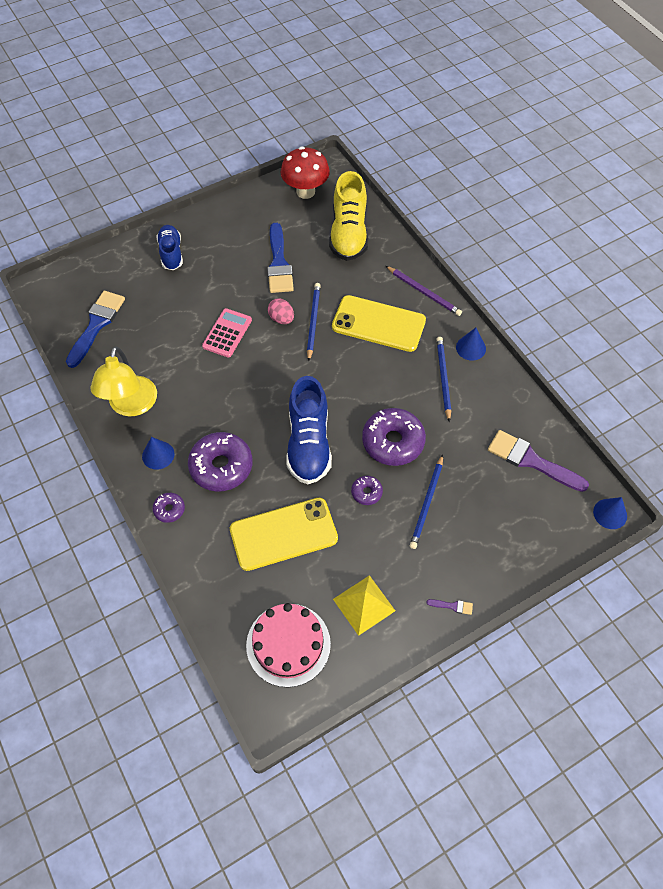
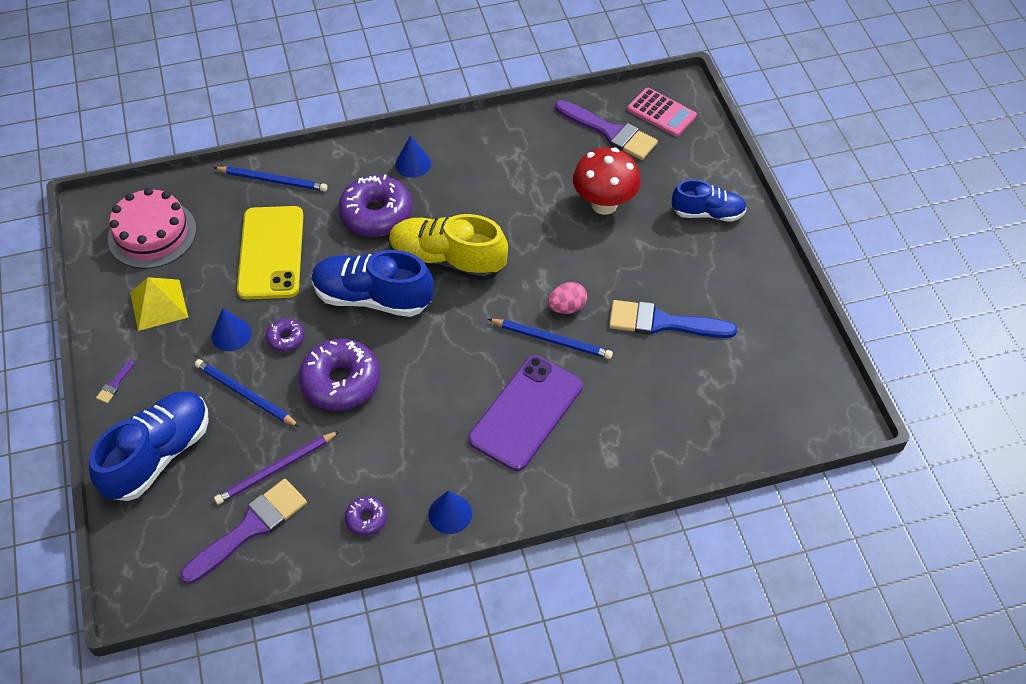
camera: 105 degrees right, 5 degrees down
blue brush [66,291,125,368] -> purple brush [555,100,658,160]
yellow lamp [90,346,157,416] -> none
purple donut [152,493,185,523] -> purple donut moved to [345,496,387,536]
pink calculator [202,308,252,358] -> pink calculator moved to [627,88,697,137]
red mushroom [281,147,330,199] -> red mushroom moved to [573,147,641,215]
yellow shoe [329,171,368,261] -> yellow shoe moved to [389,214,508,281]
yellow phone [332,295,426,352] -> purple phone [468,355,583,471]
purple pencil [386,266,462,316] -> purple pencil moved to [214,431,339,505]
blue pencil [436,337,451,422] -> blue pencil moved to [213,166,328,191]
blue cone [593,497,627,529] -> blue cone moved to [211,308,252,351]
none -> blue shoe [89,391,209,501]

